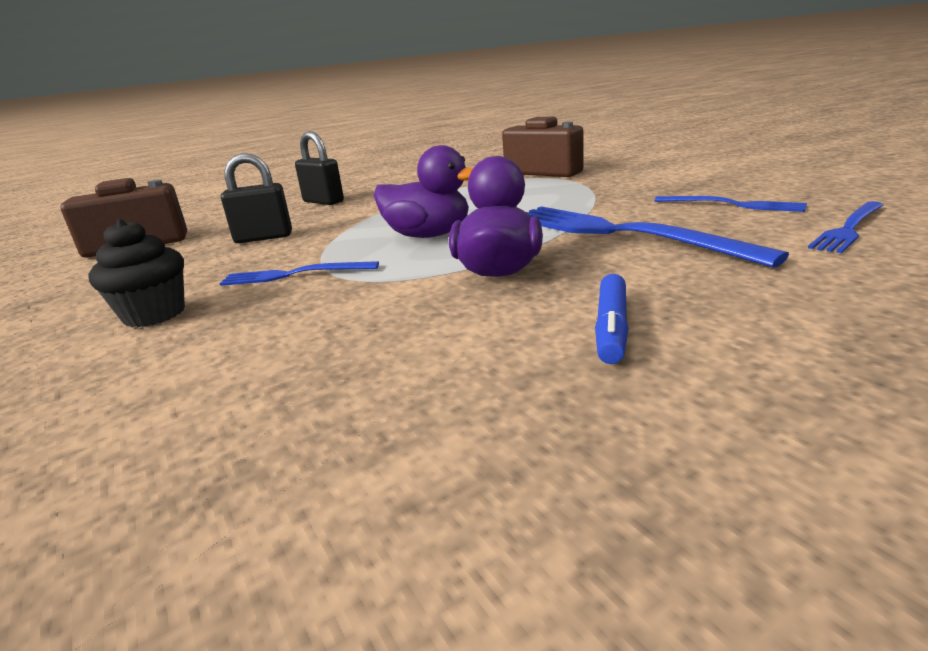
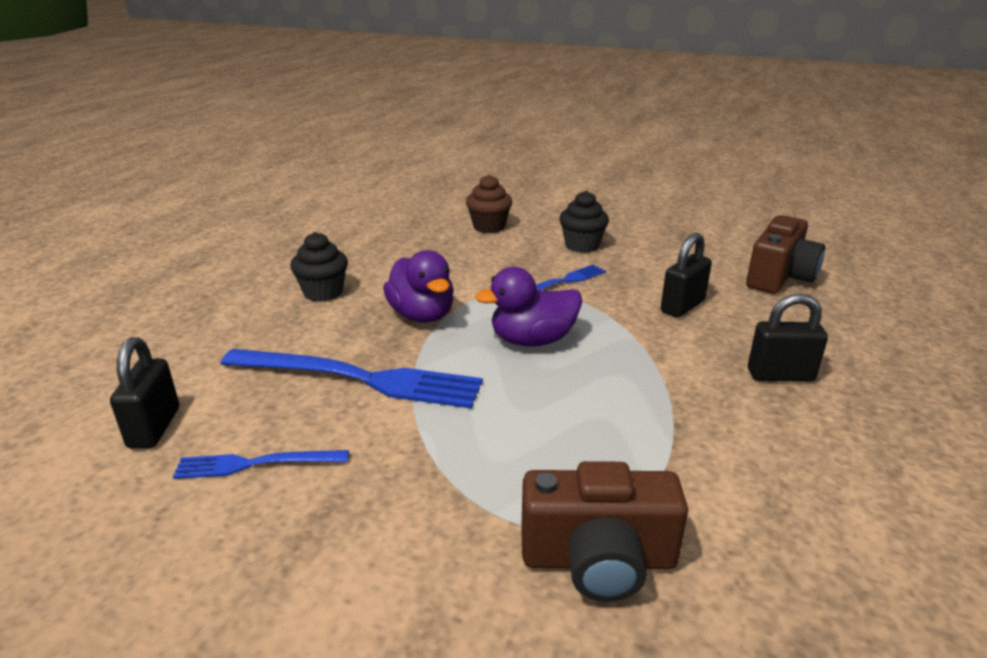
camera: 140 degrees right, 5 degrees up
blue marker [595,274,629,364] -> black cupcake [290,232,348,302]
blue fork [808,201,884,253] -> black padlock [110,337,179,448]
none -> brown cupcake [466,175,512,233]

